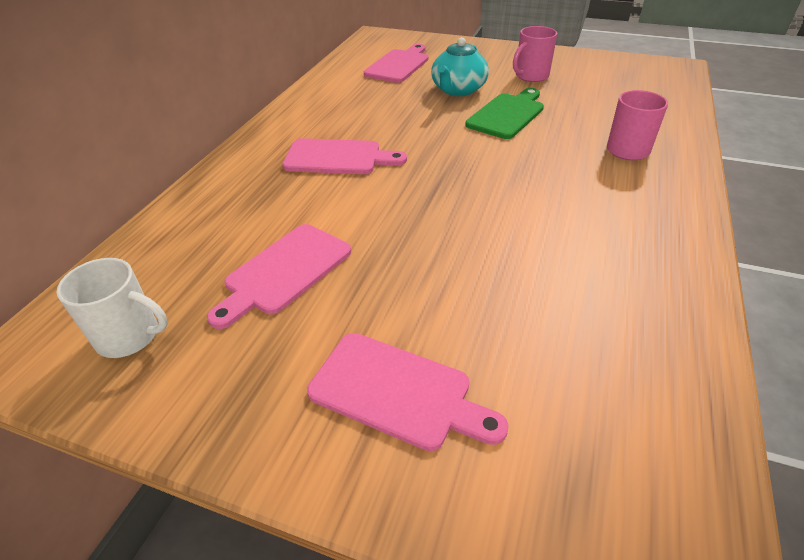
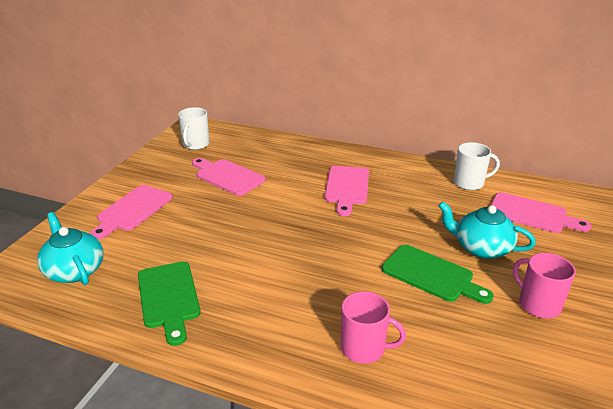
camera: 90 degrees right, 10 degrees down
none -> turquoise teapot [37,212,103,285]
none -> green cutting board [138,262,201,346]
none -> white mug [453,142,500,190]

